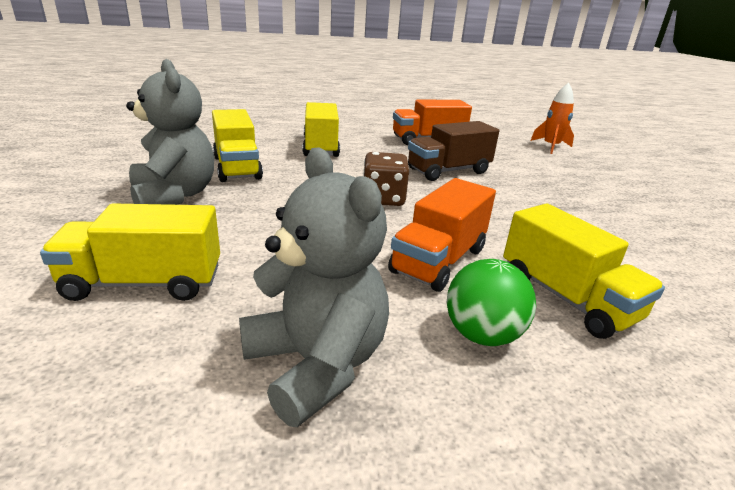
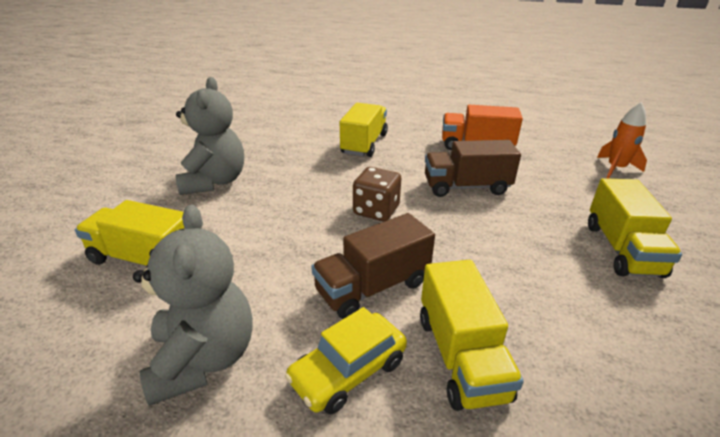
camera: 25 degrees right, 5 degrees up
yellow truck [212,109,263,182] -> yellow truck moved to [588,178,682,278]
orange truck [388,178,496,292] -> brown truck [311,213,435,319]
green ball [447,259,536,346] -> yellow car [285,307,407,415]

